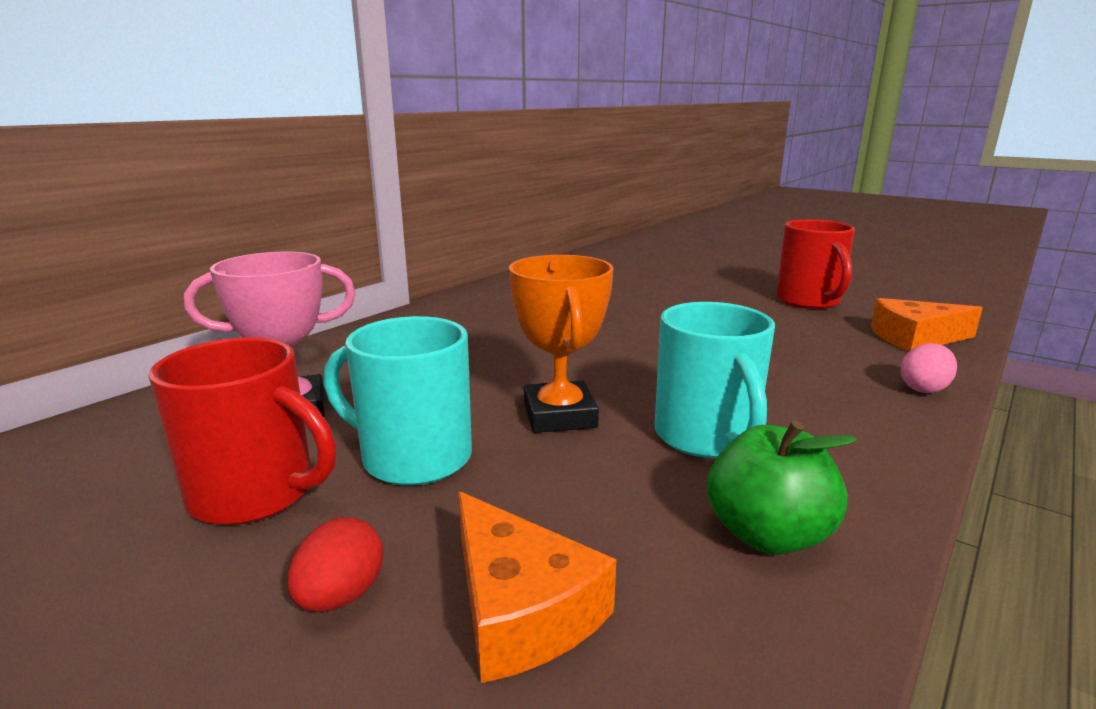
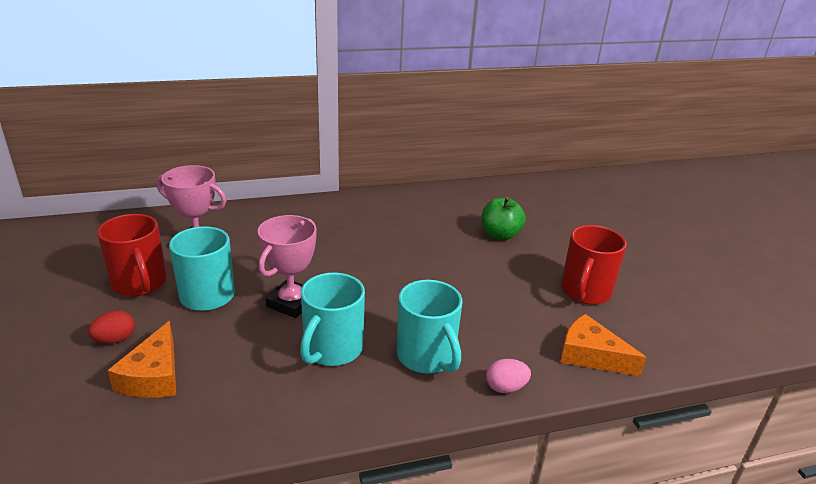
camera: 35 degrees right, 10 degrees up
orange trophy [509,255,614,433] -> pink trophy [258,215,317,318]
green apple [707,420,857,555] -> green apple moved to [482,197,526,240]
none -> turquoise mug [397,280,462,374]

